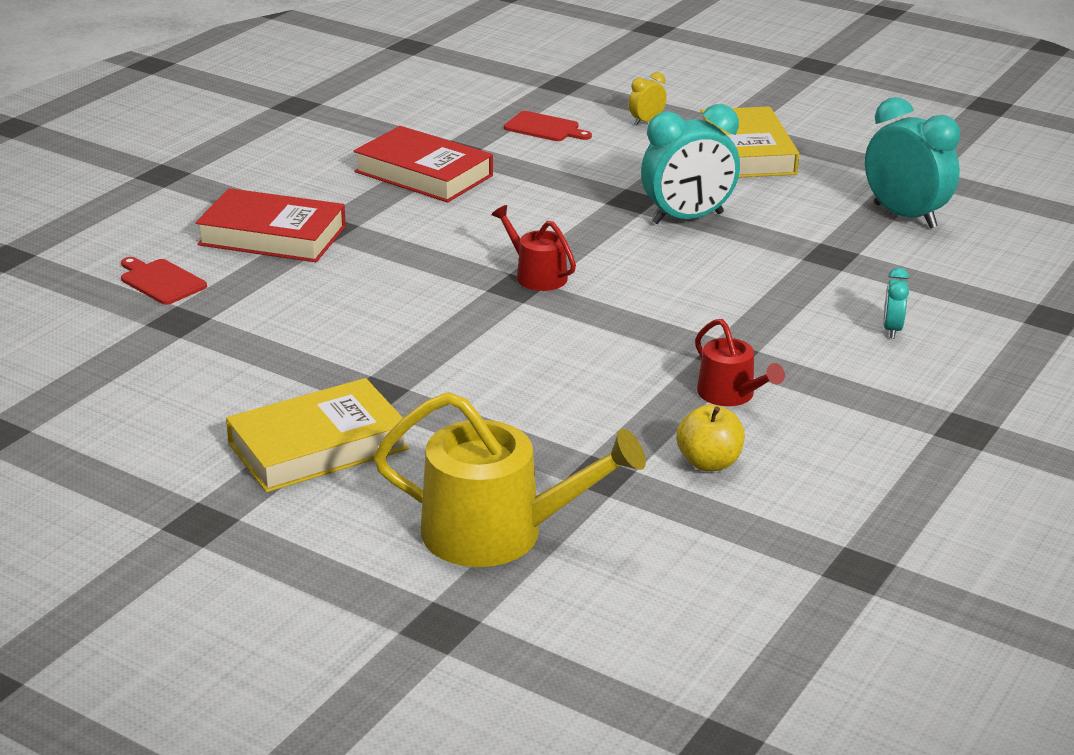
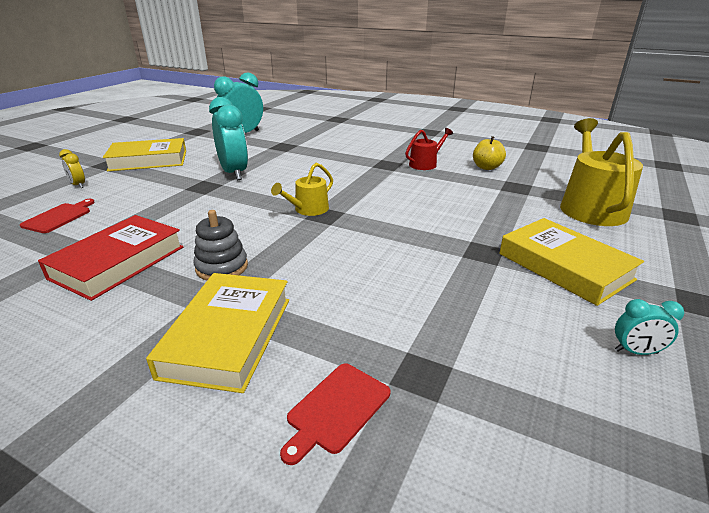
camera: 95 degrees left, 0 degrees up
red book [196,188,346,262] -> yellow book [146,273,289,393]
red watering can [491,205,576,291] -> yellow watering can [271,163,333,216]
turquoise clock [883,267,909,338] -> turquoise clock moved to [615,299,684,355]
none -> grey stacking toy [193,210,248,280]

